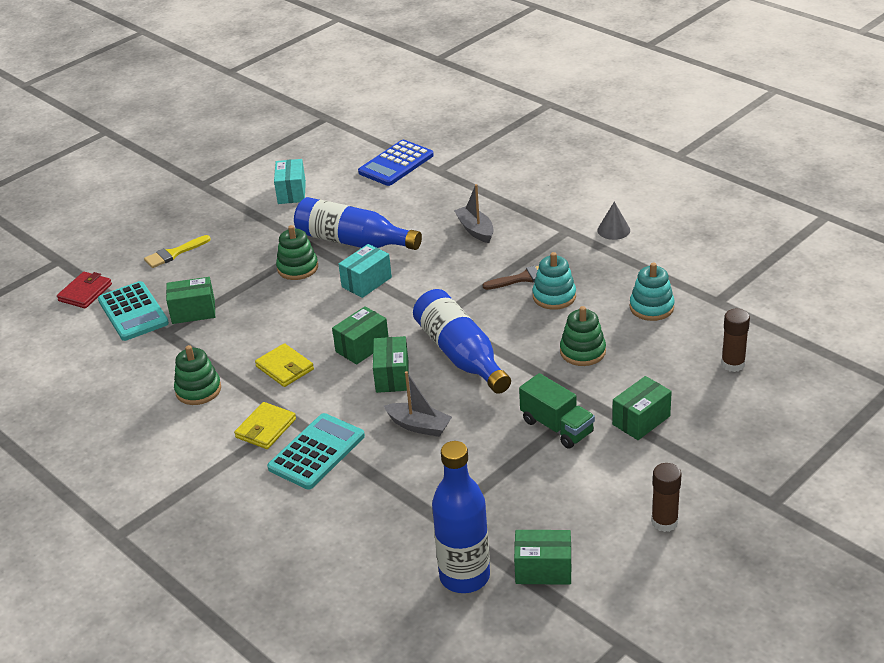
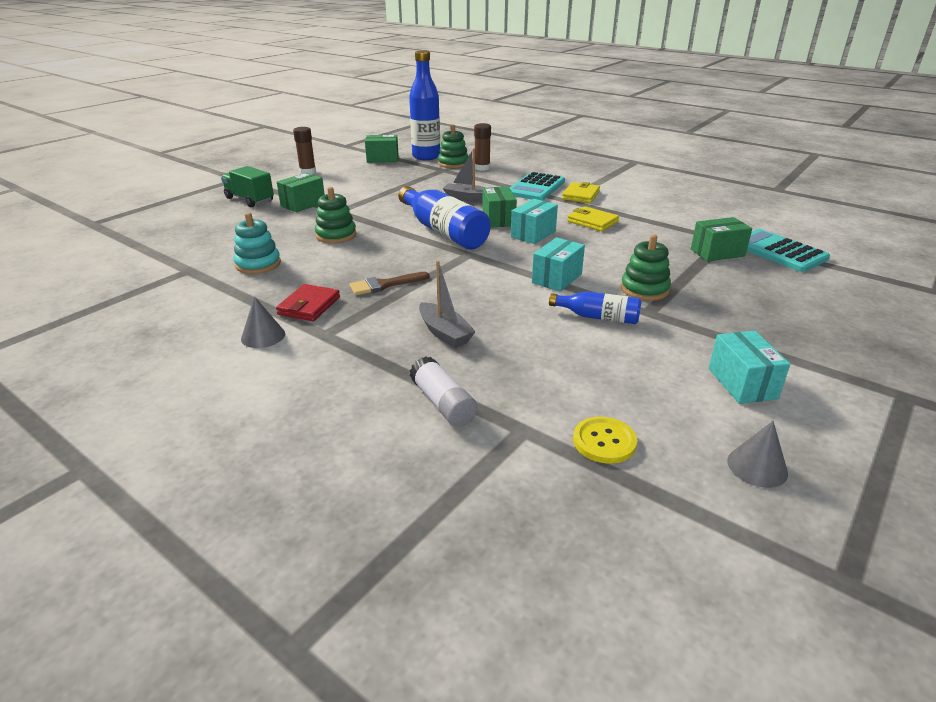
camera: 170 degrees right, 5 degrees down
red wallet [57,272,112,309] -> red wallet moved to [276,284,340,321]
yellow brush [144,235,211,268] -> none
green stacking toy [174,345,221,405] -> green stacking toy moved to [438,125,469,168]
blue bottle [294,197,422,250] -> blue bottle [549,291,642,324], size x0.54
green box [332,306,389,365] -> turquoise box [511,199,558,244]
blue calculator [358,140,434,186] -> yellow button [573,417,637,464]
green truck [519,373,595,449] -> green truck moved to [221,166,274,207]
turquoise stacking toy [532,252,576,310] -> none
brown glue stick [721,309,750,372] -> brown glue stick moved to [474,123,491,171]
none -> white glue stick [410,356,477,427]
none -> grey cone [727,421,788,488]

